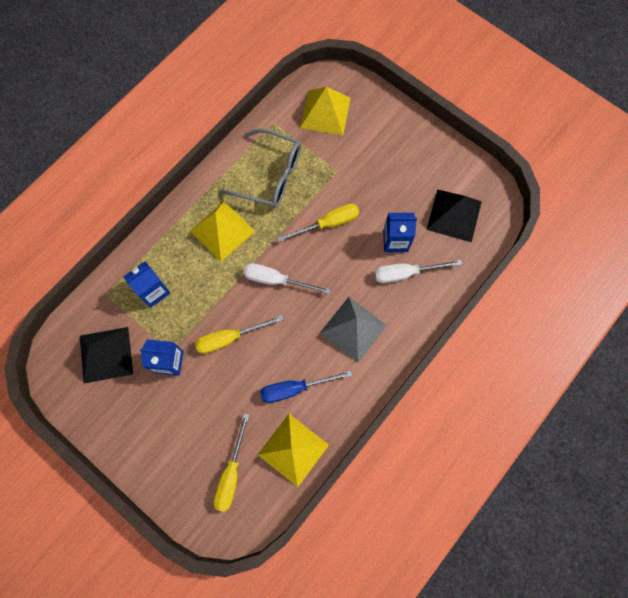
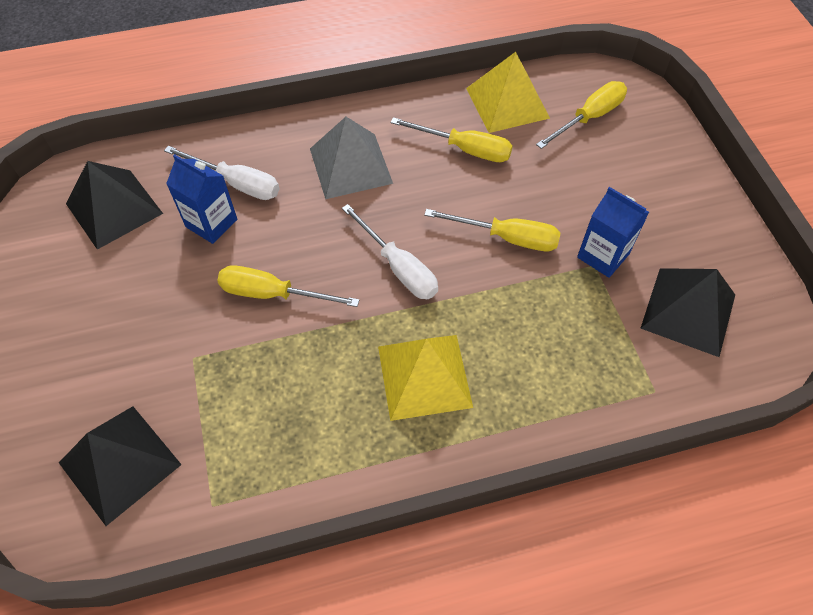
camera: 145 degrees left, 15 degrees down
blue carton [123,261,170,308] -> none
grey glasses [219,129,301,208] -> none
blue screwdriver [260,371,352,403] -> yellow screwdriver [391,117,513,162]
yellow pyramid [300,87,351,136] -> black pyramid [59,406,182,526]

